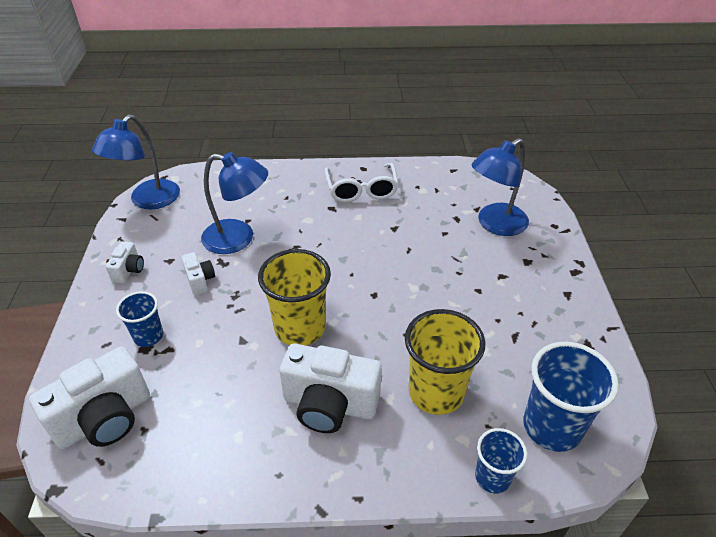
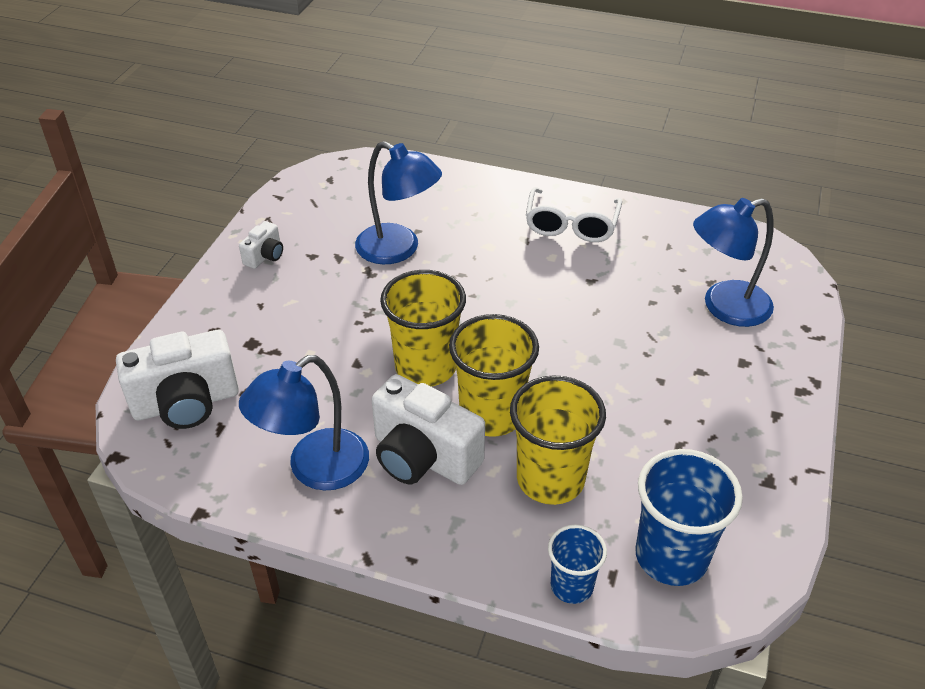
camera: 20 degrees right, 0 degrees up
blue lamp [92,114,180,209] -> blue lamp moved to [239,355,369,491]
blue cup [116,291,163,347] -> none
white camera [182,252,215,295] -> none
none -> yellow cup [449,314,539,437]

